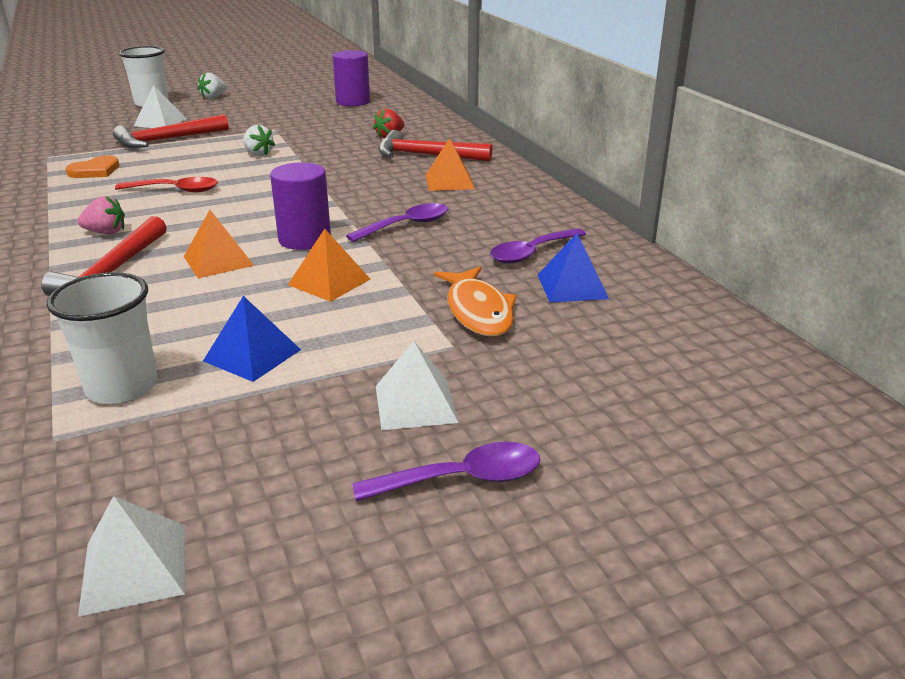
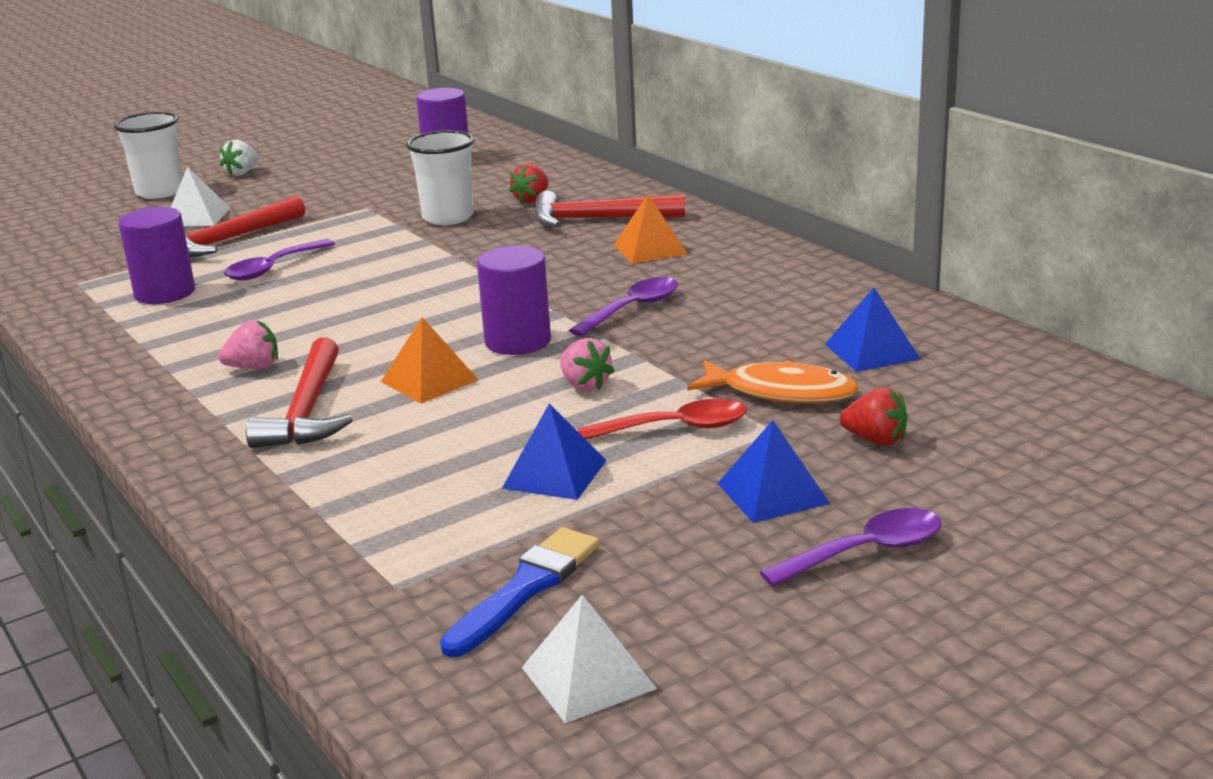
camera: 10 degrees left, 5 degrees down
white cup [47,272,157,404] -> white cup moved to [406,131,474,225]
orange heart [66,155,119,178] -> purple cylinder [118,207,195,304]
red spoon [115,177,218,192] -> red spoon moved to [577,399,747,439]
white strawberry [243,125,275,156] -> none
orange pyramid [288,229,370,302] -> pink strawberry [560,338,615,391]
white pyramid [376,341,459,430] -> blue pyramid [717,420,830,523]
orange fish [434,267,517,337] -> orange fish turned 45 degrees counterclockwise [687,360,859,403]
purple spoon [490,228,586,264] -> purple spoon moved to [224,239,335,281]
none -> blue brush [440,527,600,657]
none -> red strawberry [840,387,908,445]

